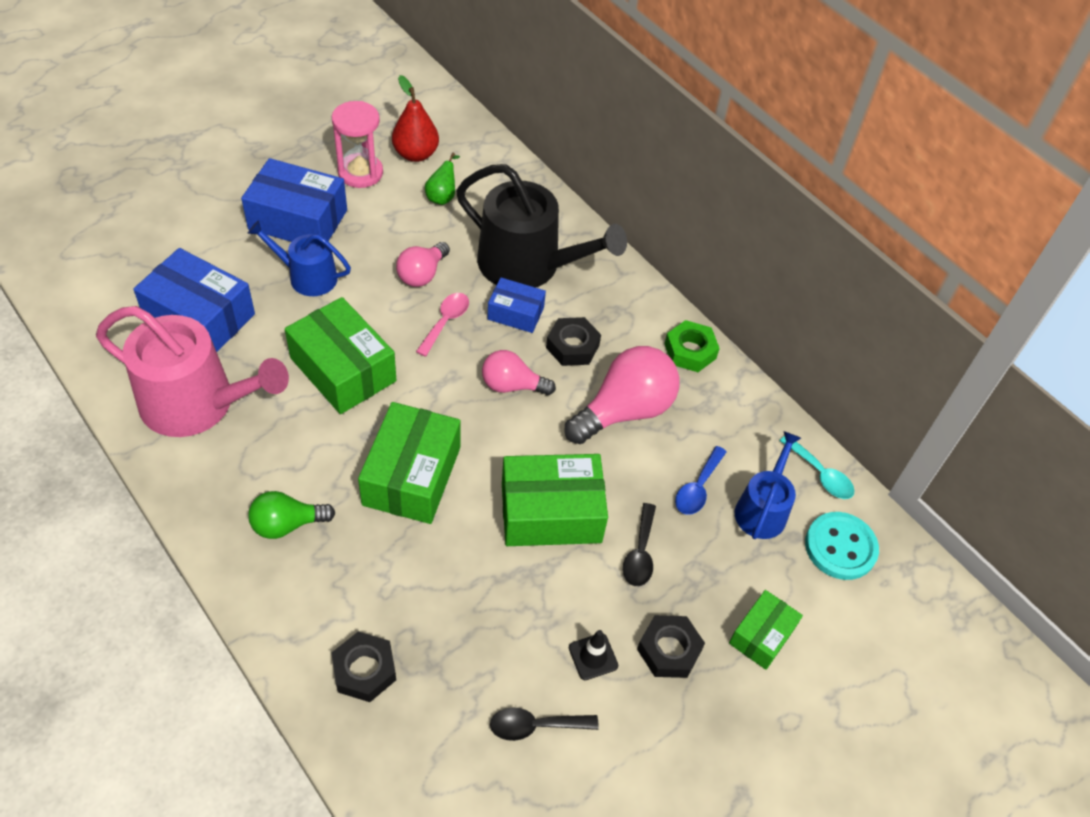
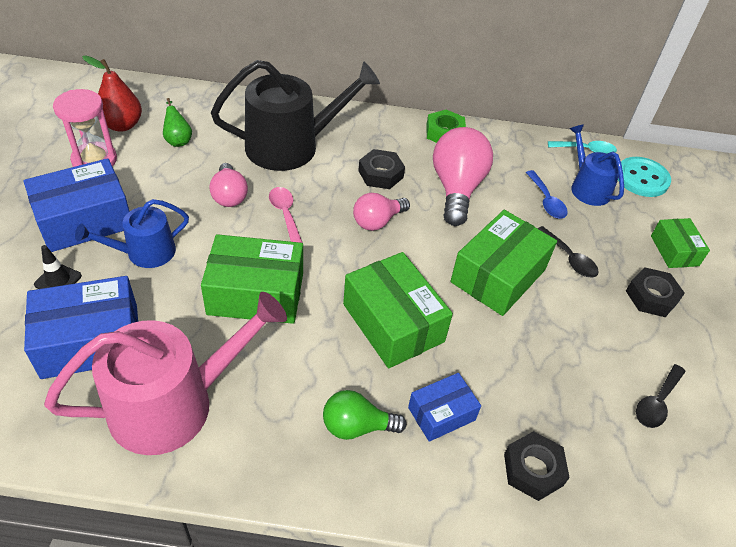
camera: 45 degrees left, 5 degrees down
green light bulb [248,491,335,539] -> green light bulb turned 60 degrees clockwise [323,390,407,440]
blue box [487,278,546,333] -> blue box moved to [408,373,481,442]
black traffic cone [569,630,618,680] -> black traffic cone moved to [34,245,82,289]

